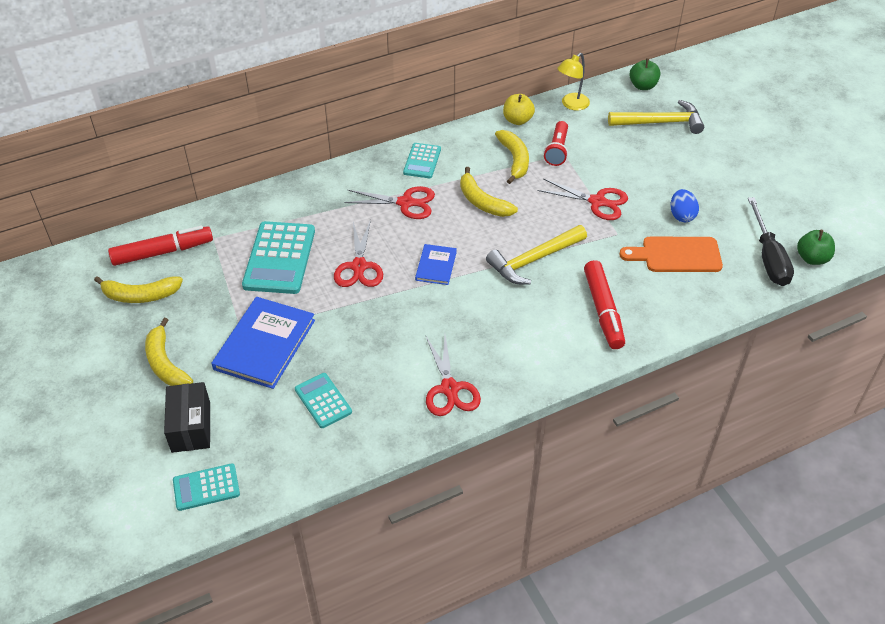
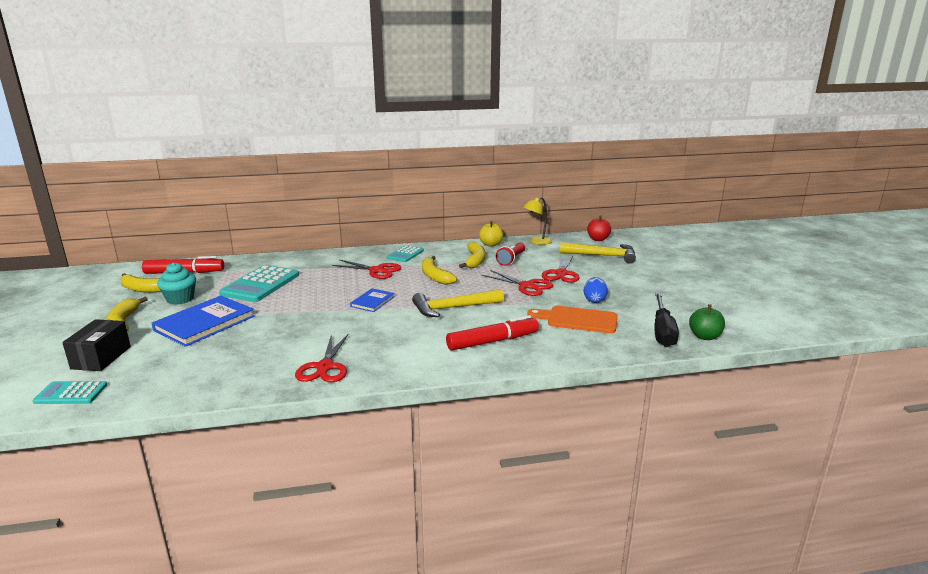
camera: 15 degrees right, 25 degrees down
turquoise calculator [295,373,352,428] -> none
red scissors [334,220,383,287] -> red scissors moved to [542,255,580,283]
red marker [584,260,625,349] -> red marker turned 120 degrees counterclockwise [446,315,539,351]
green apple [629,58,660,90] -> red apple [587,216,611,241]
none -> turquoise cupcake [157,262,196,305]

